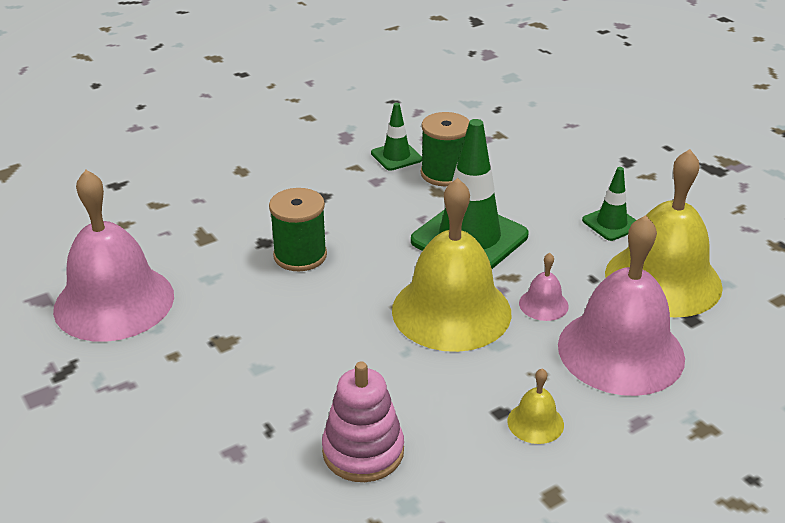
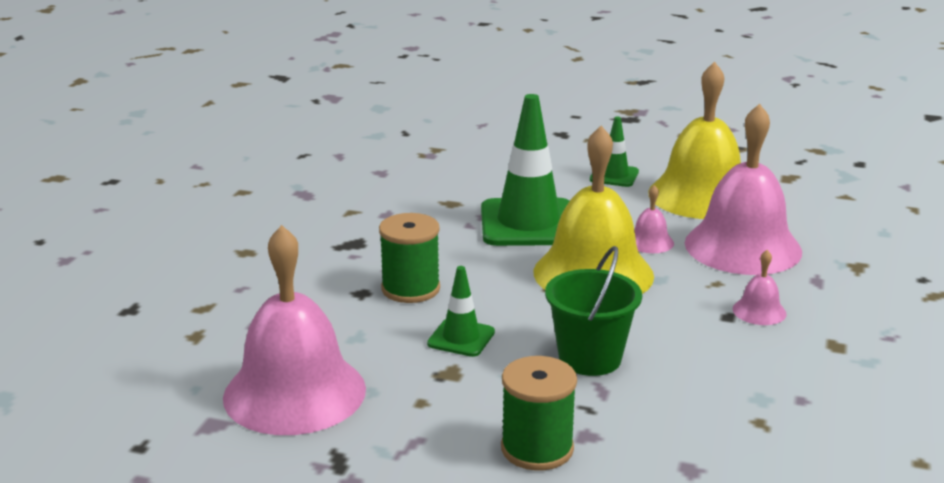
camera: 40 degrees left, 10 degrees down
pink stacking toy [322,362,404,482] -> none
green traffic cone [371,103,422,170] -> green traffic cone moved to [427,266,495,357]
green spool [421,112,469,186] -> green spool moved to [501,356,577,471]
yellow bell [507,368,564,444] -> pink bell [733,250,787,325]
none -> green bucket [545,246,642,376]

